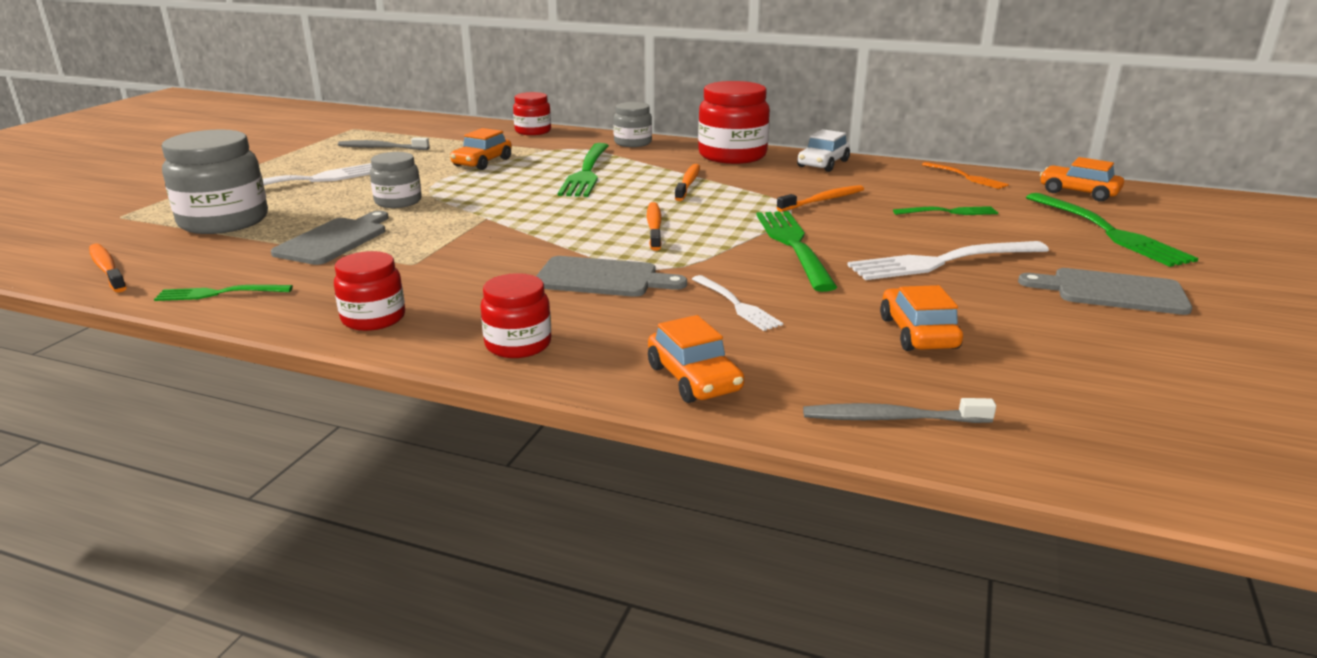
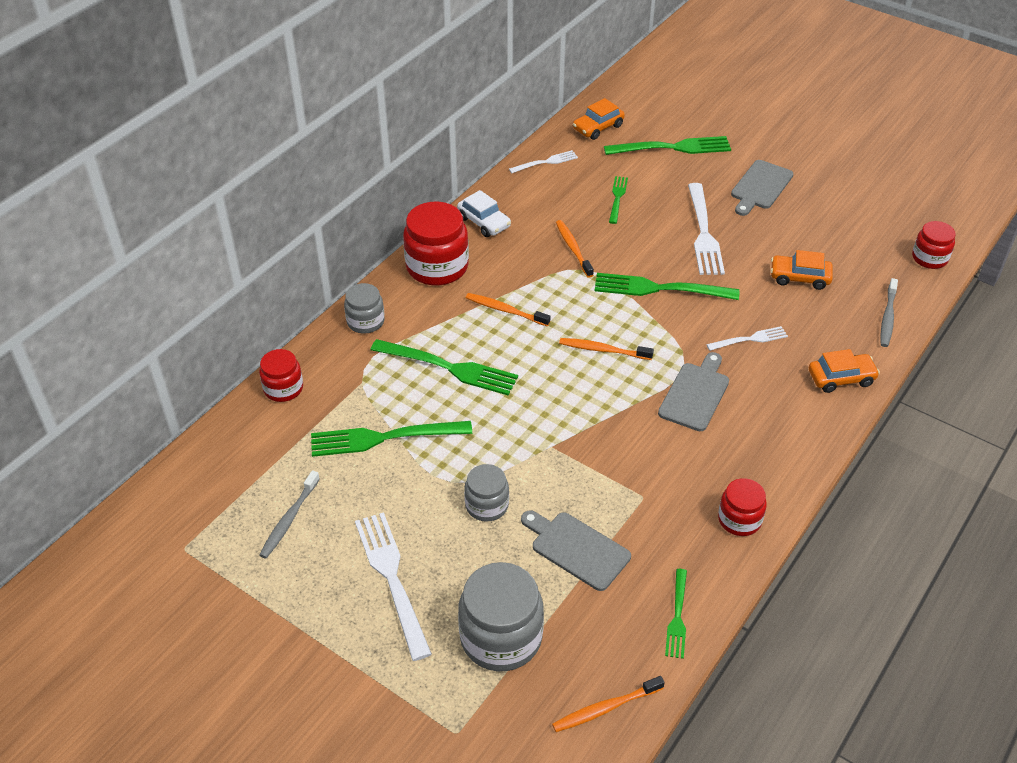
camera: 75 degrees left, 20 degrees up
orange car [450,128,512,170] -> green fork [311,421,472,457]
red jar [480,273,551,358] -> red jar moved to [912,221,956,269]
orange fork [922,162,1009,189] -> white fork [509,150,578,173]

